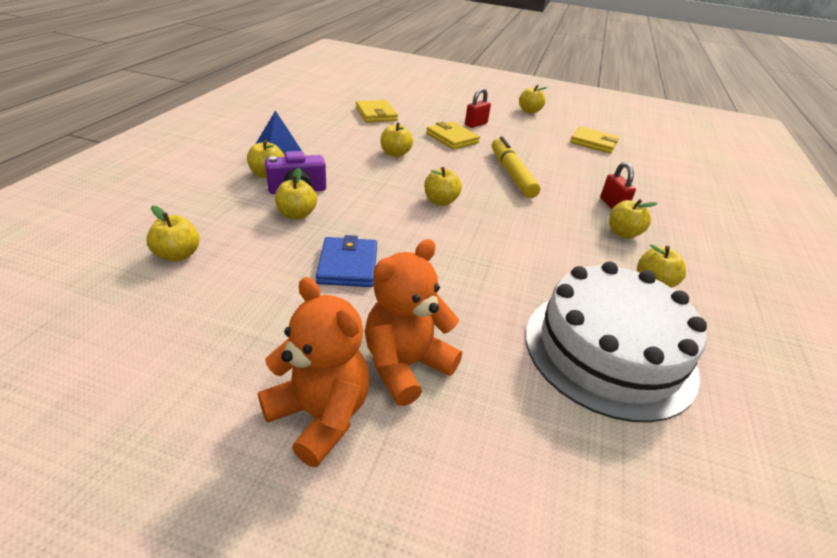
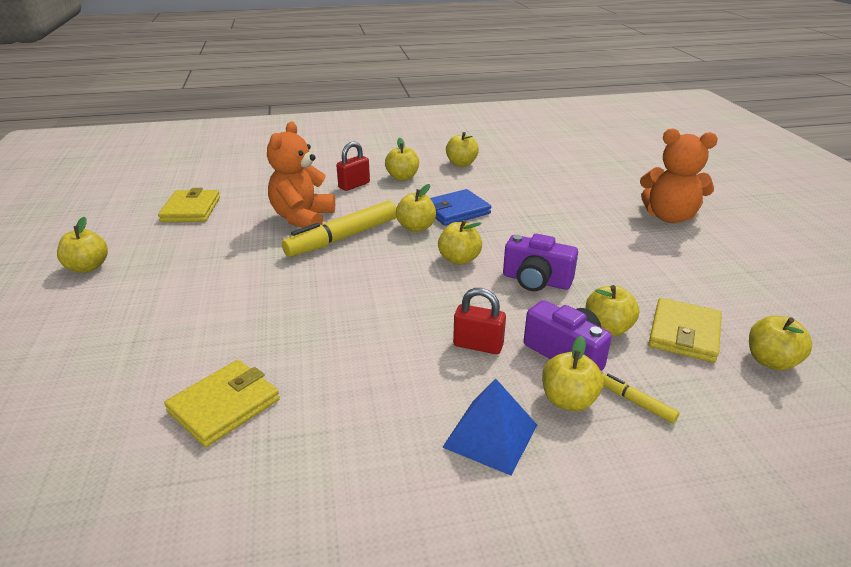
camera: 115 degrees left, 5 degrees down
orange teddy bear [258,277,369,467] -> orange teddy bear moved to [267,122,335,228]
blue wallet [316,235,377,287] -> blue wallet moved to [430,189,491,226]
yellow apple [381,122,413,157] -> yellow apple moved to [396,184,436,232]
yellow wallet [426,121,480,149] -> yellow wallet moved to [648,298,722,363]
red padlock [465,88,491,128] -> red padlock moved to [453,288,506,354]
white cake [526,261,707,423] -> none
none -> purple camera [503,234,578,291]
none -> yellow marker [603,374,679,423]

